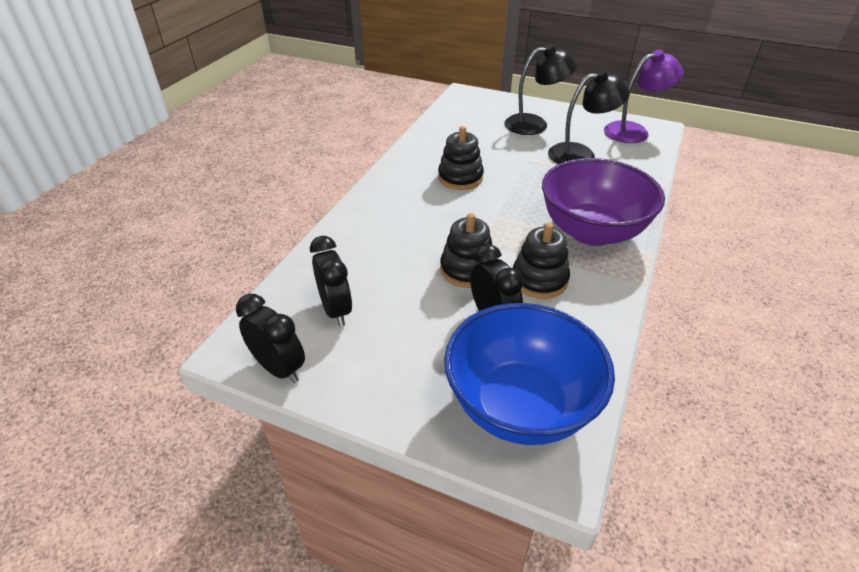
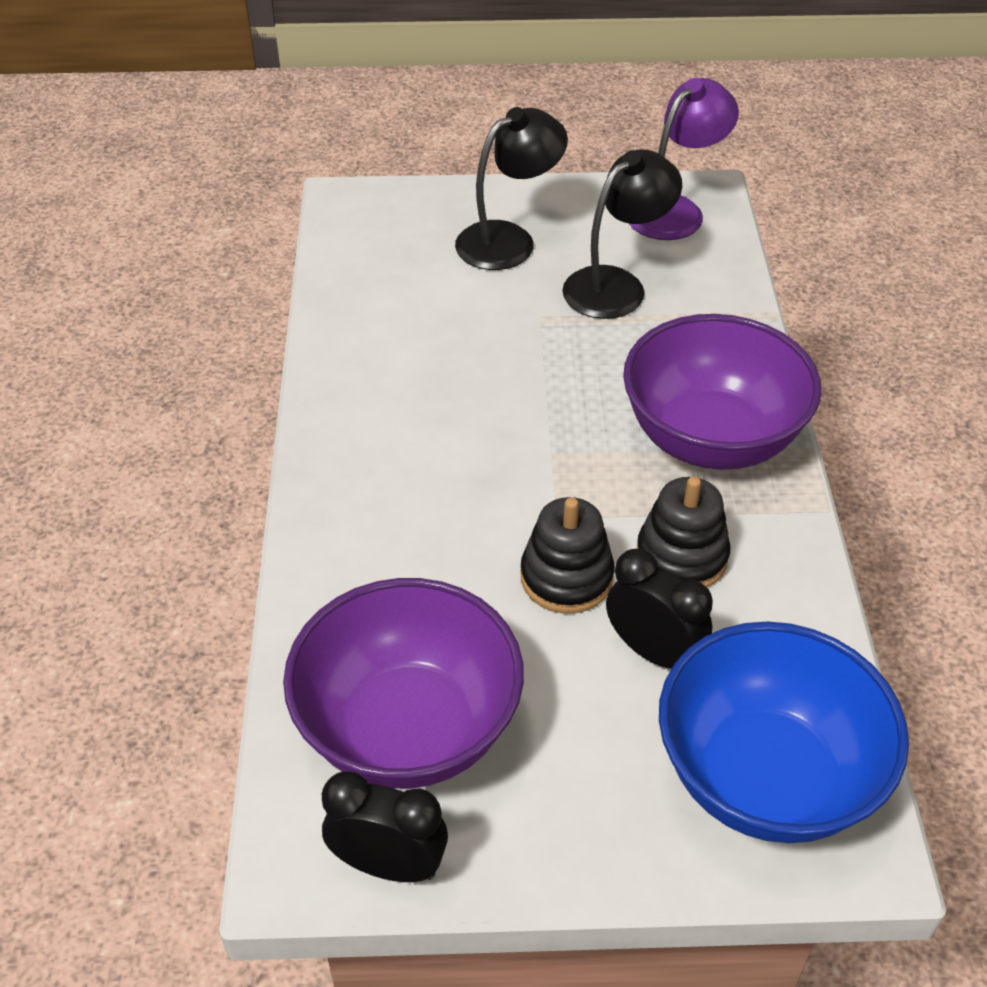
camera: 25 degrees left, 5 degrees up
black clock [310,236,352,326] -> purple bowl [283,578,524,789]
black stacking toy [438,126,484,190] -> none

